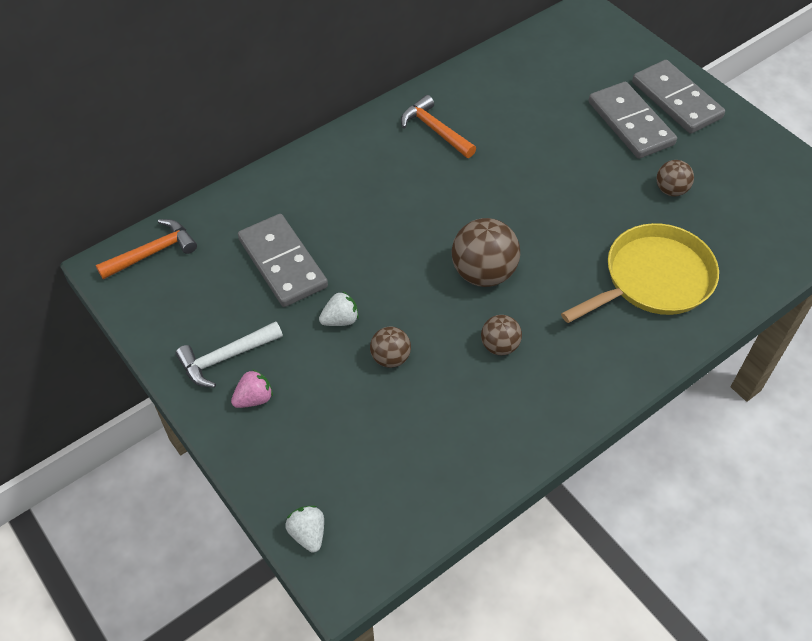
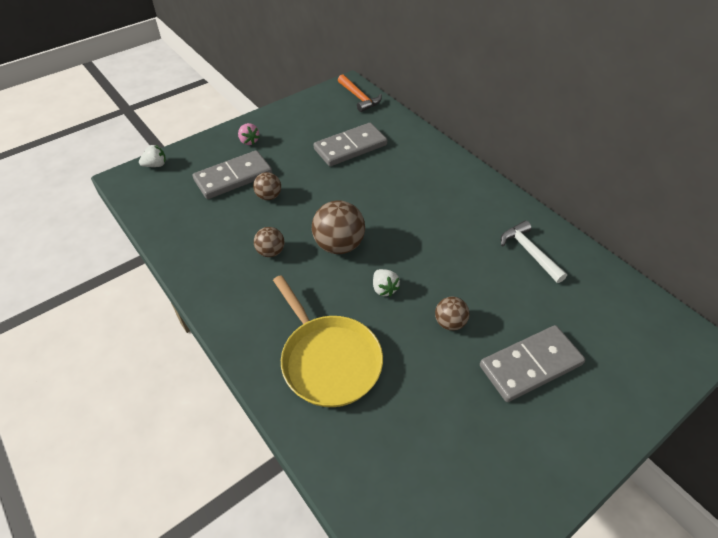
camera: 90 degrees right, 5 degrees down
white hammer [175,321,283,388] -> white hammer moved to [501,221,567,283]
white strawberry [319,292,359,326] -> white strawberry moved to [373,269,400,297]
orange hammer [401,95,476,158] -> none
grey domino [632,60,725,134] -> grey domino moved to [193,150,272,199]
brown ball [656,160,694,196] -> brown ball moved to [435,297,469,331]

